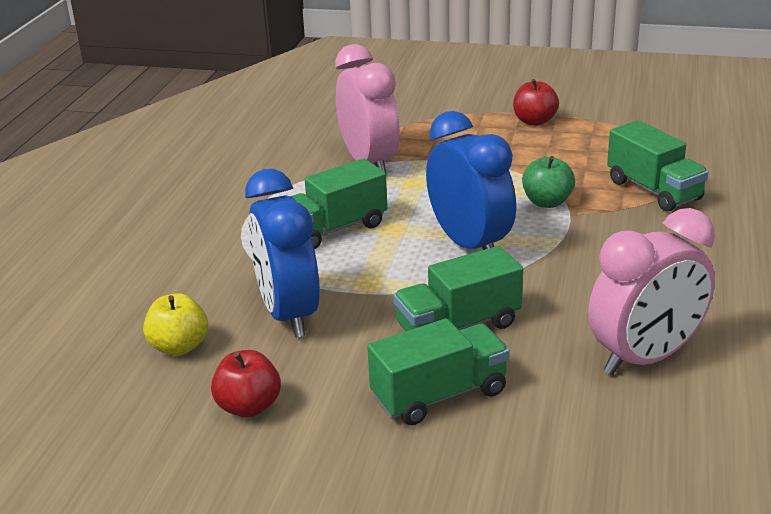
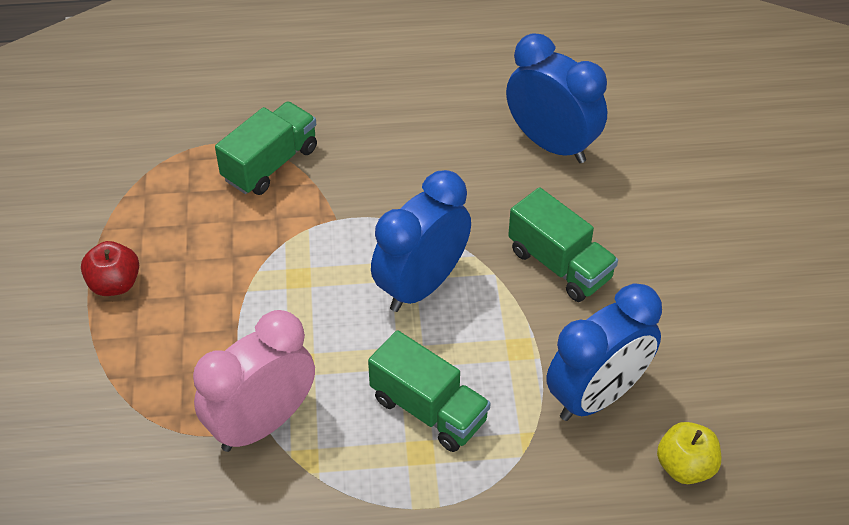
camera: 110 degrees left, 20 degrees up
red apple [211,350,281,418] -> none
green truck [367,319,510,425] -> none
green apple [522,156,575,208] -> none
pink clock [588,208,715,375] -> blue clock [506,33,607,163]

